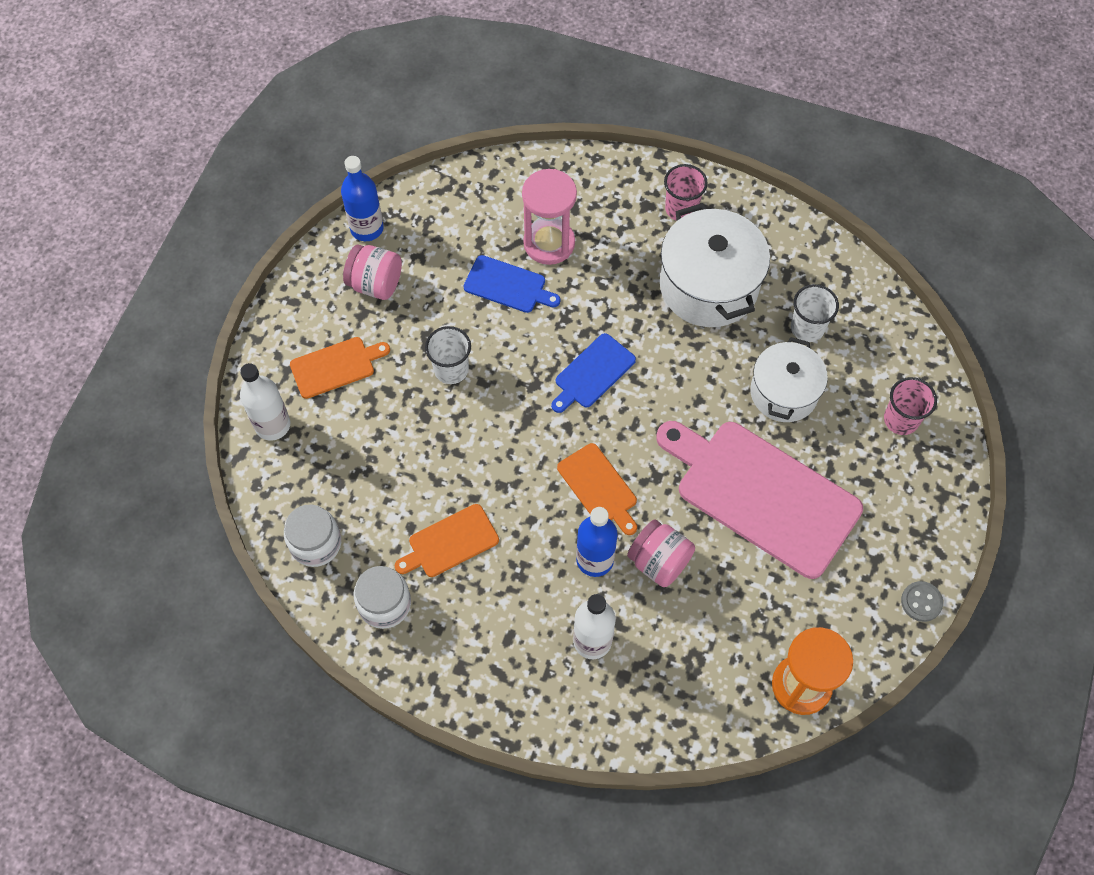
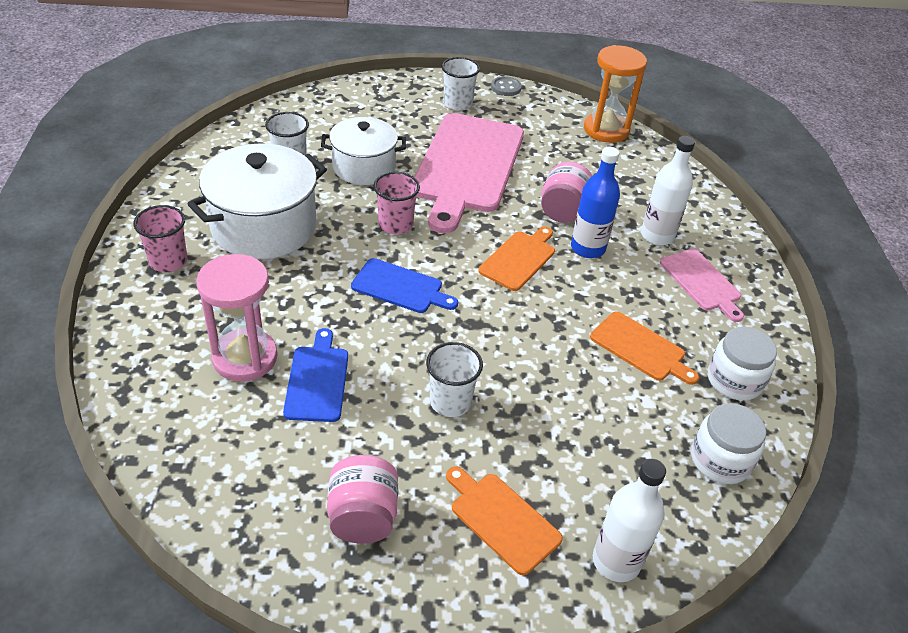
camera: 115 degrees left, 20 degrees down
blue bottle [341,156,384,241] -> none
pink cup [884,377,937,435] -> pink cup moved to [374,172,420,234]
none -> white cup [442,57,480,111]
none -> pink cutting board [660,249,744,322]

